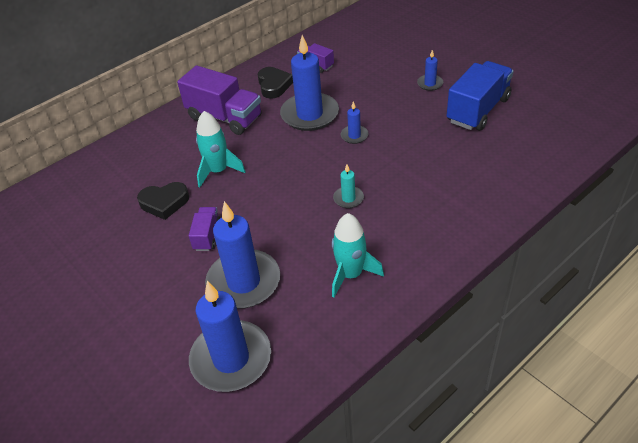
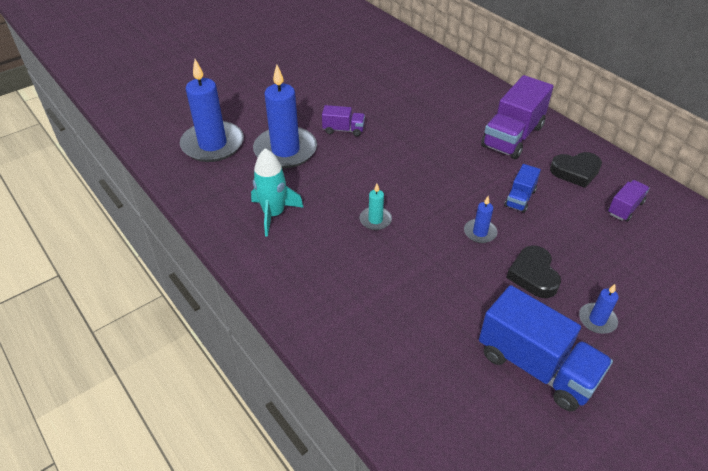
camera: 90 degrees right, 0 degrees up
black heart [137,182,189,220] -> black heart moved to [506,245,561,298]
turquoise rocket [196,111,246,187] -> none
blue candle [280,35,339,131] -> blue truck [504,164,541,213]

